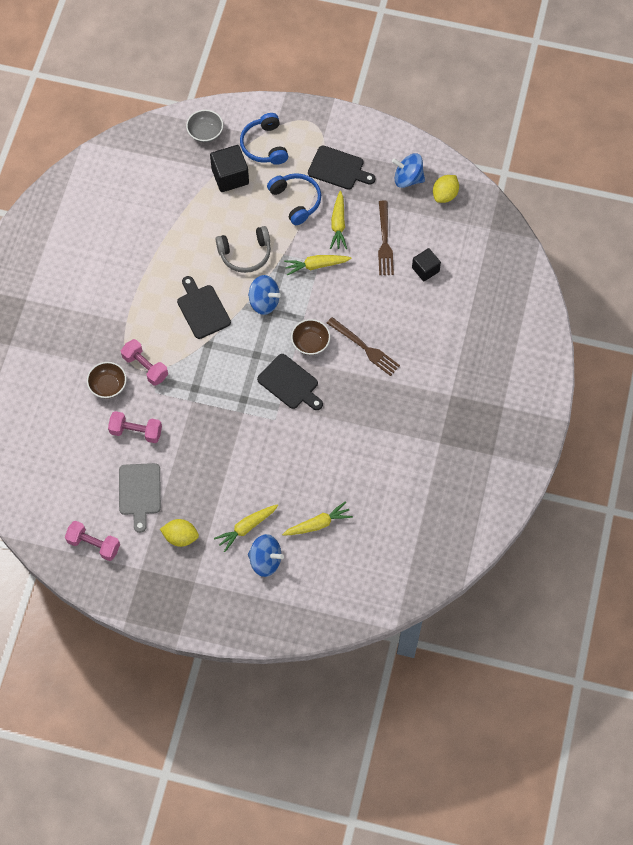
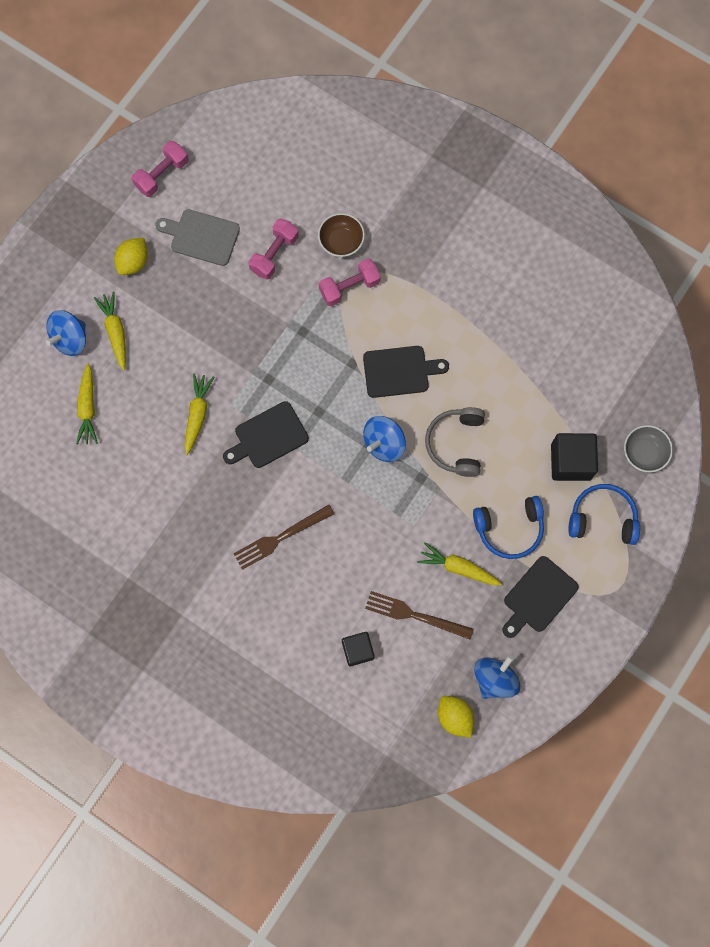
camera: 110 degrees right, 10 degrees up
yellow carrot [284,255,352,276] -> yellow carrot moved to [184,373,214,455]
brown bowl [291,319,330,355] -> none

